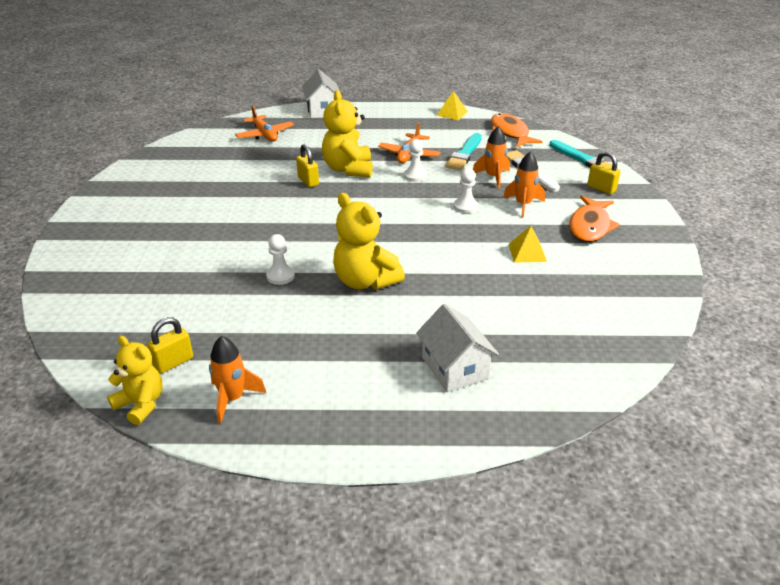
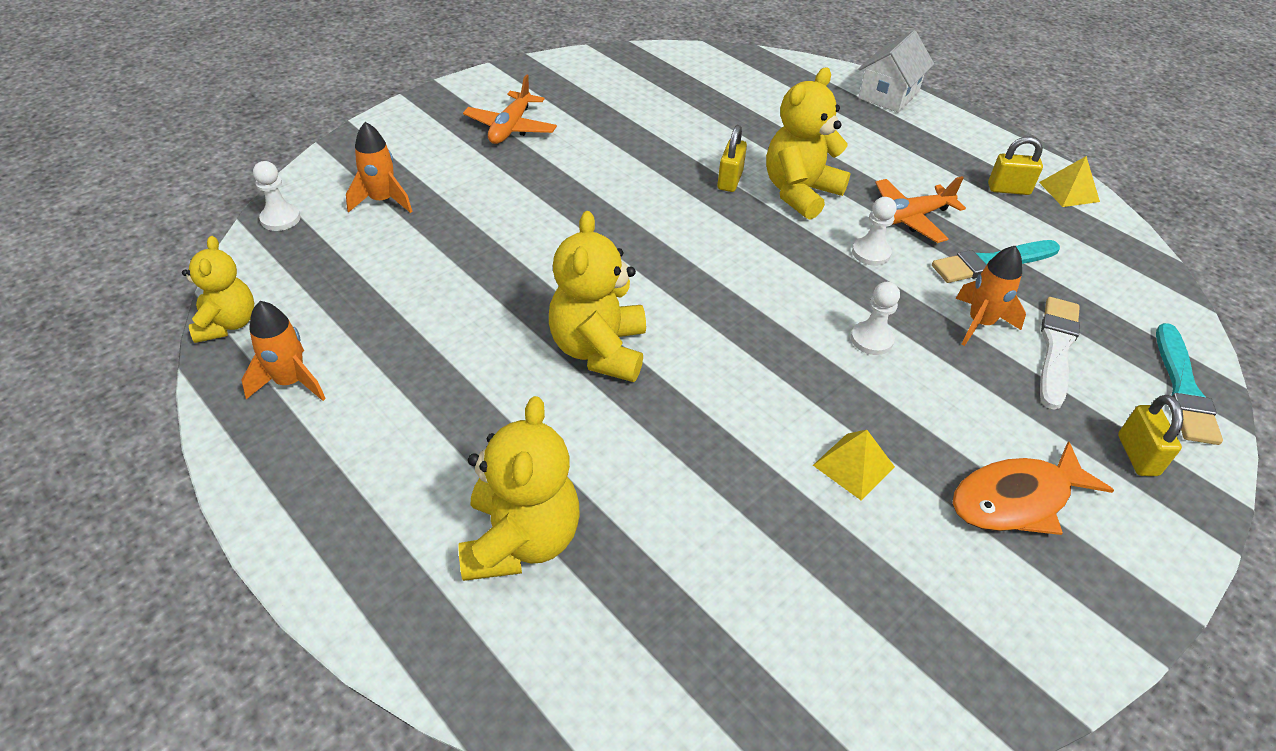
camera: 45 degrees right, 10 degrees up
yellow padlock [147,317,193,374] -> yellow padlock moved to [988,136,1043,195]
orange plane [235,105,294,142] -> orange plane moved to [463,74,557,144]
white pawn [266,234,295,285] -> white pawn moved to [253,161,300,231]
white house [416,304,499,392] -> yellow teddy bear [458,396,579,581]
orange fish [491,113,543,148] -> none
orange rocket [503,151,545,218] -> orange rocket moved to [346,122,412,213]

